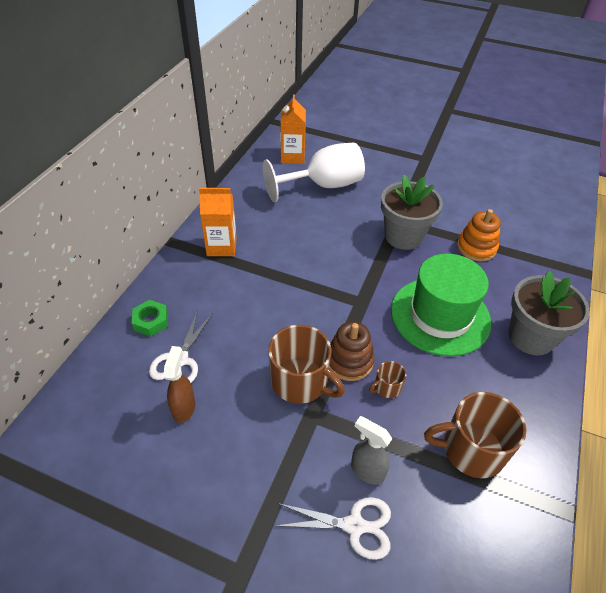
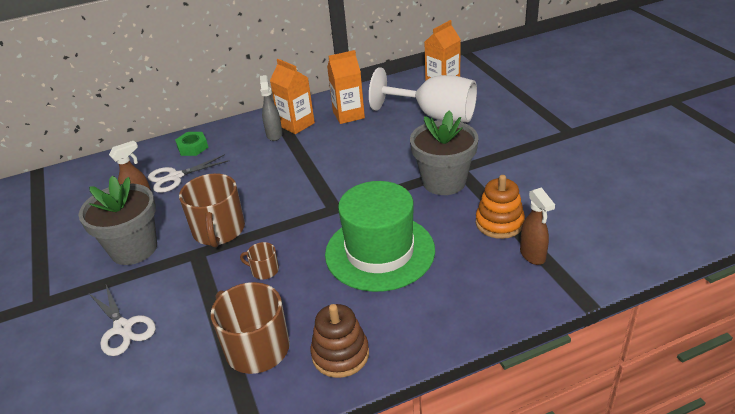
camera: 50 degrees right, 10 degrees down
brown stacking toy [329,322,375,381] -> brown stacking toy moved to [311,304,369,378]
grey spray bottle [351,416,392,485] -> grey spray bottle moved to [260,75,282,141]
grey flower pot [508,271,590,355] -> grey flower pot moved to [78,175,157,265]
none -> orange carton [327,50,365,124]
none -> brown spray bottle [520,187,555,265]

